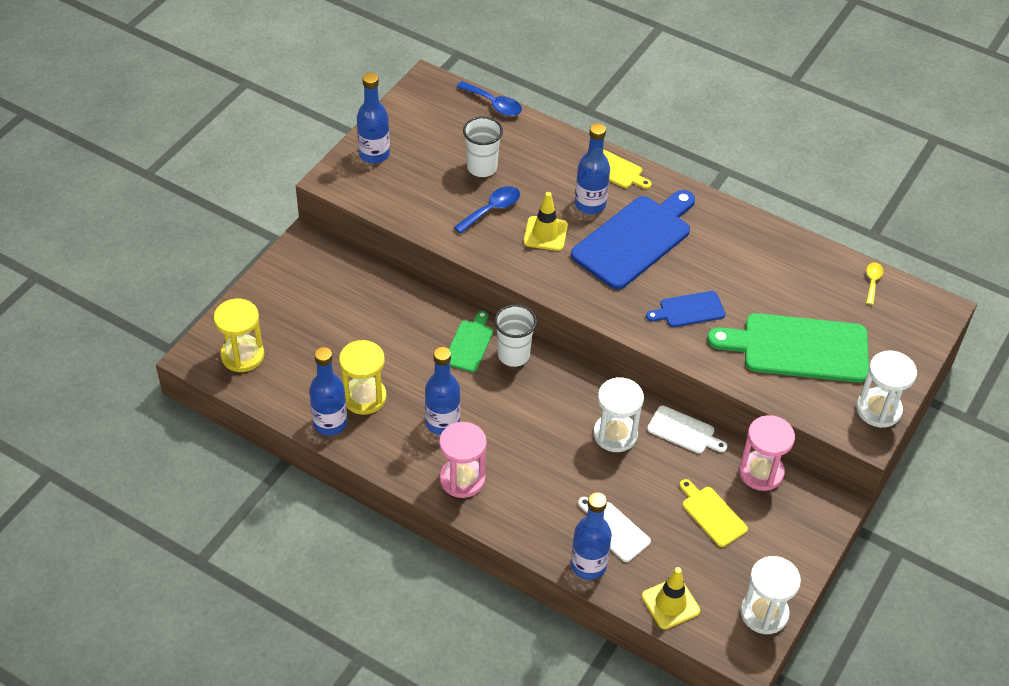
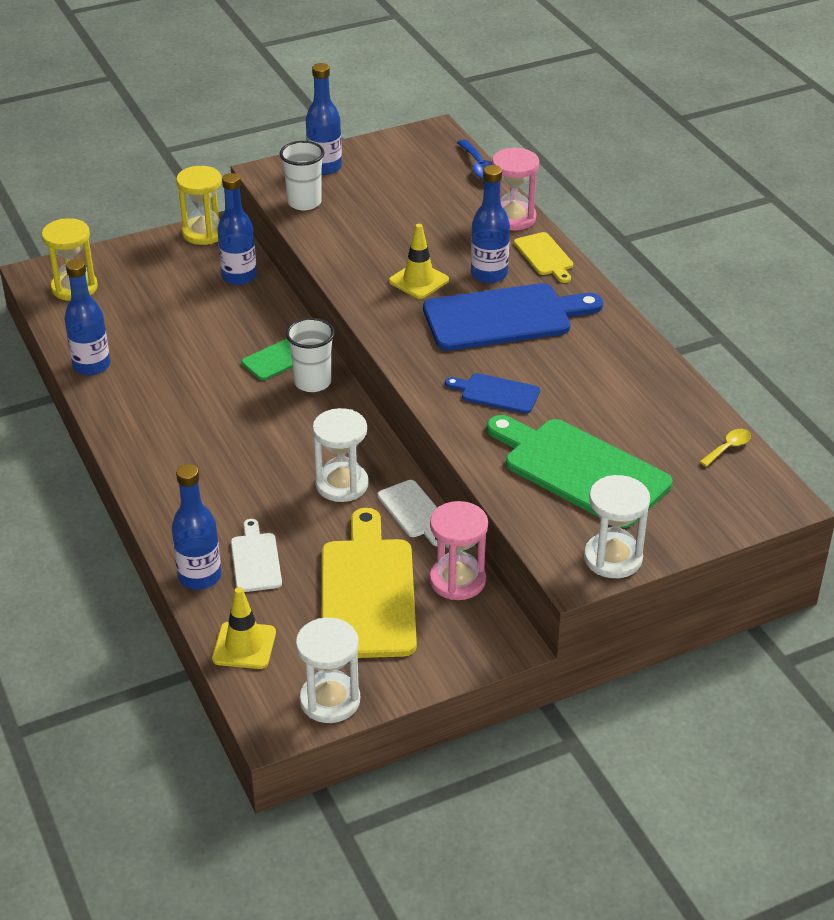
camera: 35 degrees right, 10 degrees down
yellow hourglass [339,340,387,415] -> yellow hourglass moved to [176,166,222,245]
blue bottle [425,347,460,435] -> blue bottle moved to [217,173,257,285]
pink hourglass [439,422,487,498] -> pink hourglass moved to [492,147,539,231]
blue spoon [454,186,520,234] -> none
white cup [463,116,503,177] -> white cup moved to [280,141,324,210]
yellow cutting board [680,479,748,547] -> yellow cutting board [322,508,417,658], size x2.00

